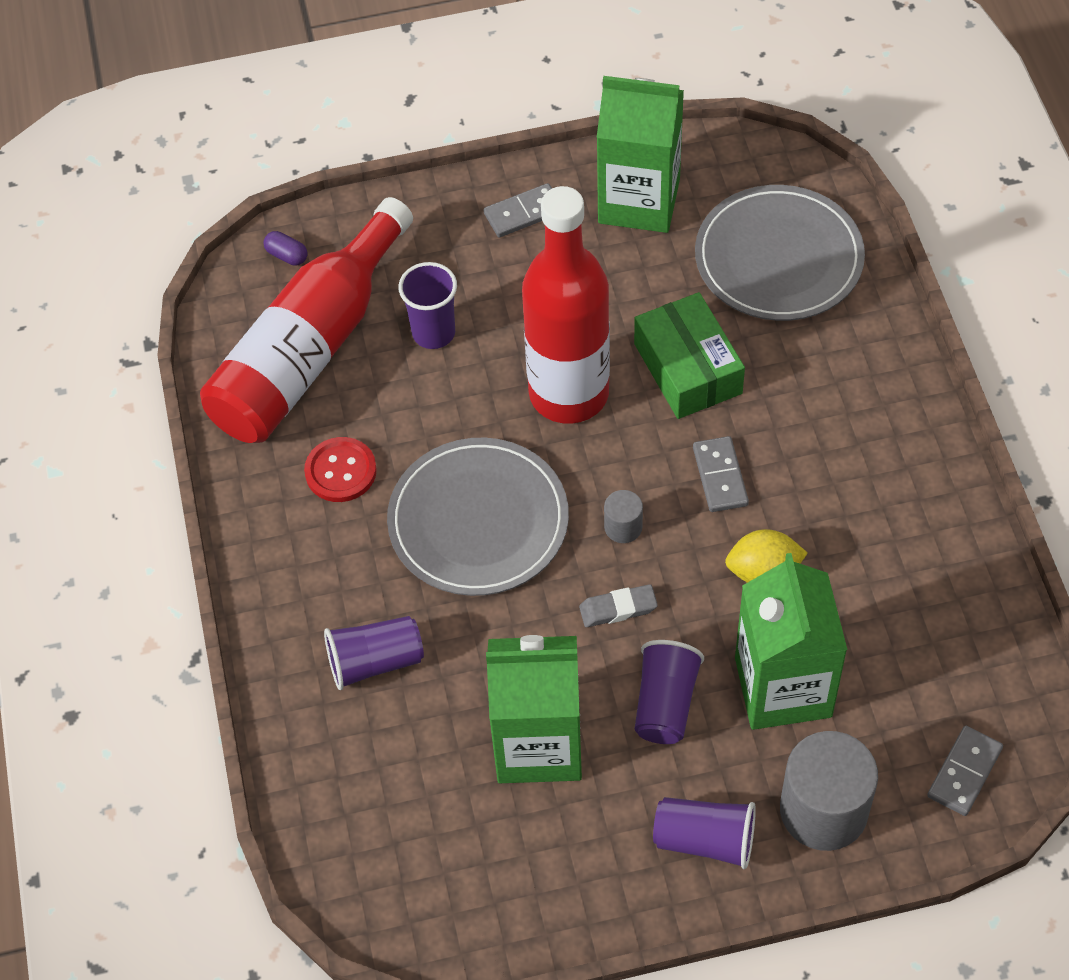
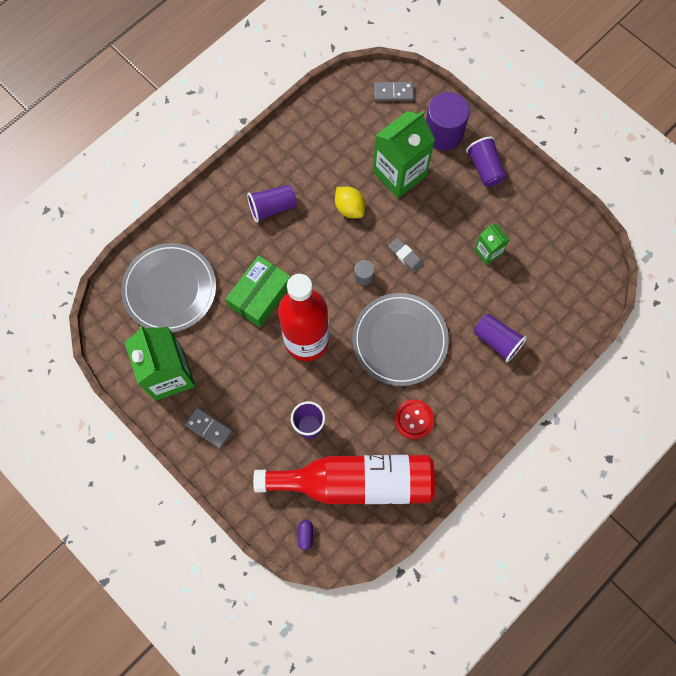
camera: 125 degrees left, 15 degrees up
green carton [486,635,582,783] -> green carton [474,224,510,265], size x0.51
purple cup [635,640,704,744] -> purple cup moved to [247,185,297,223]
grey domino [693,436,749,512] -> none
grey cylinder [780,731,878,851] -> purple cylinder [426,92,470,151]

